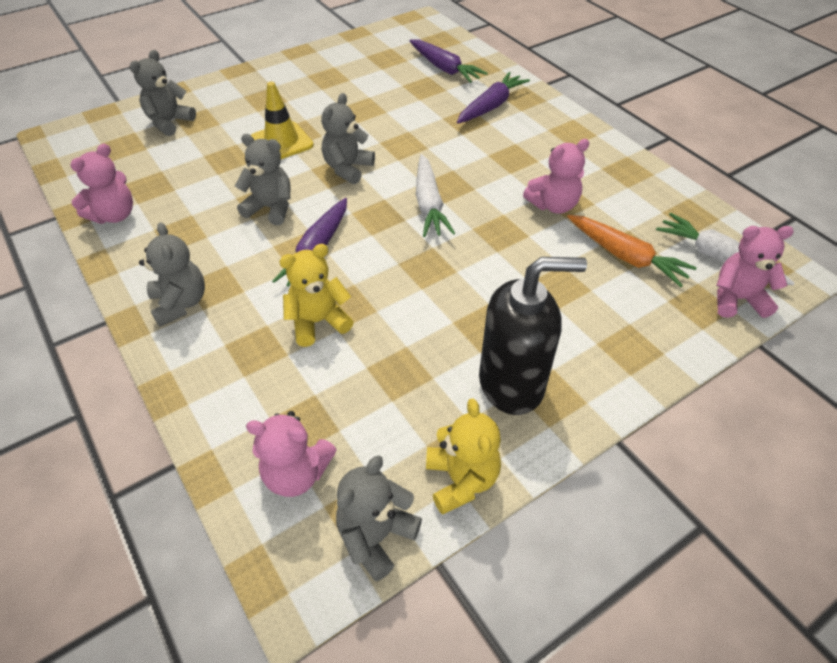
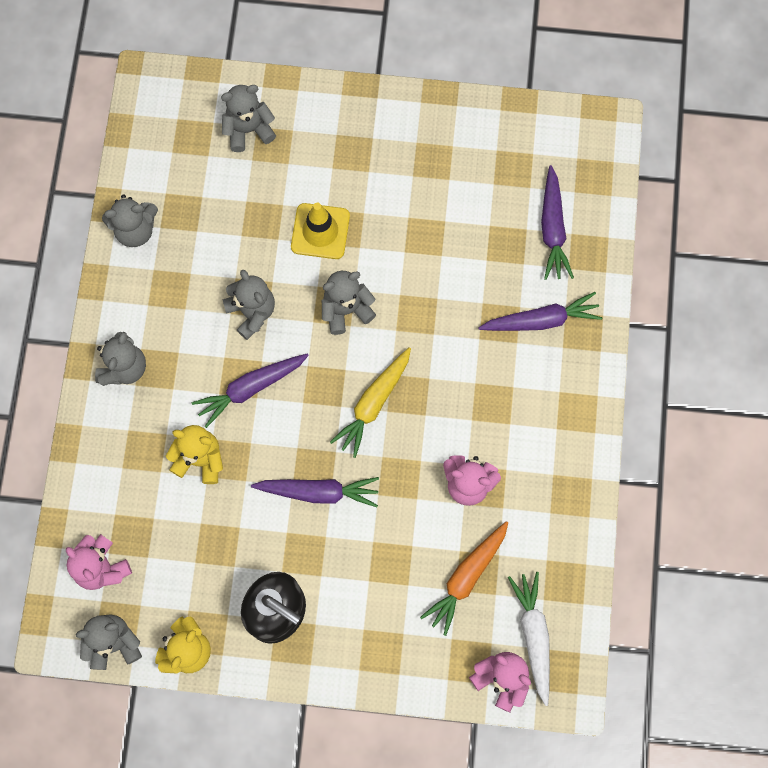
camera: 40 degrees right, 25 degrees up
pink teddy bear [70,143,133,224] -> grey teddy bear [102,194,158,247]
white carrot [416,154,455,237] -> yellow carrot [330,347,411,458]
orange carrot [567,215,697,287] -> orange carrot turned 45 degrees clockwise [420,521,508,636]
none -> purple carrot [251,477,379,507]

